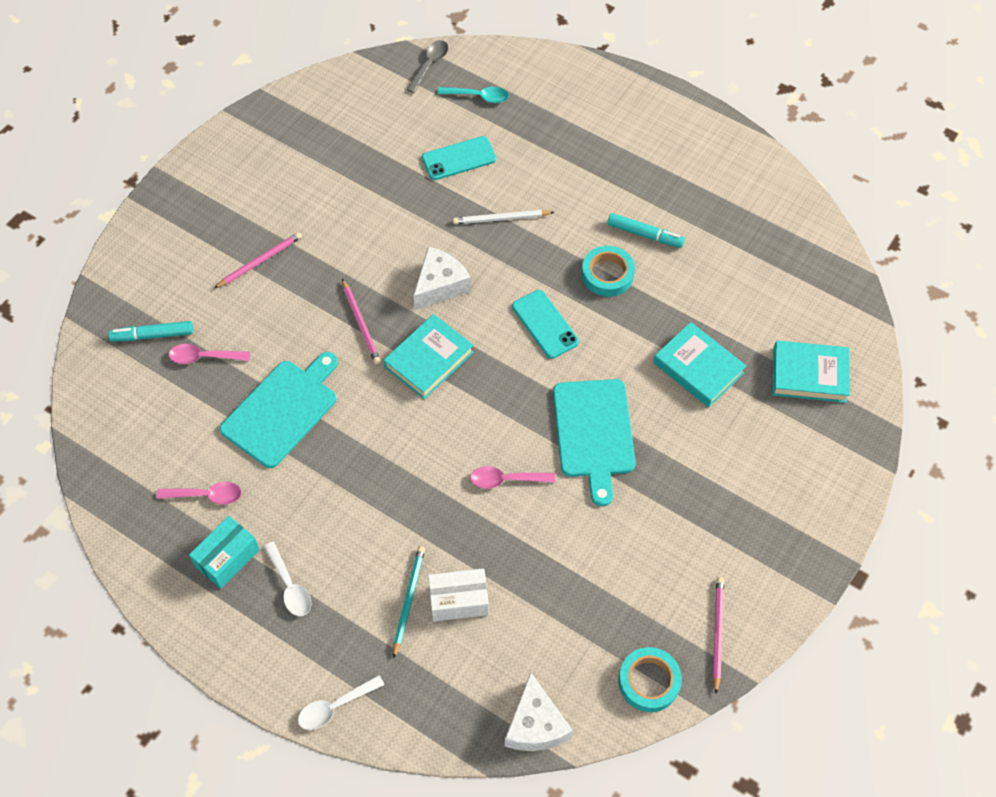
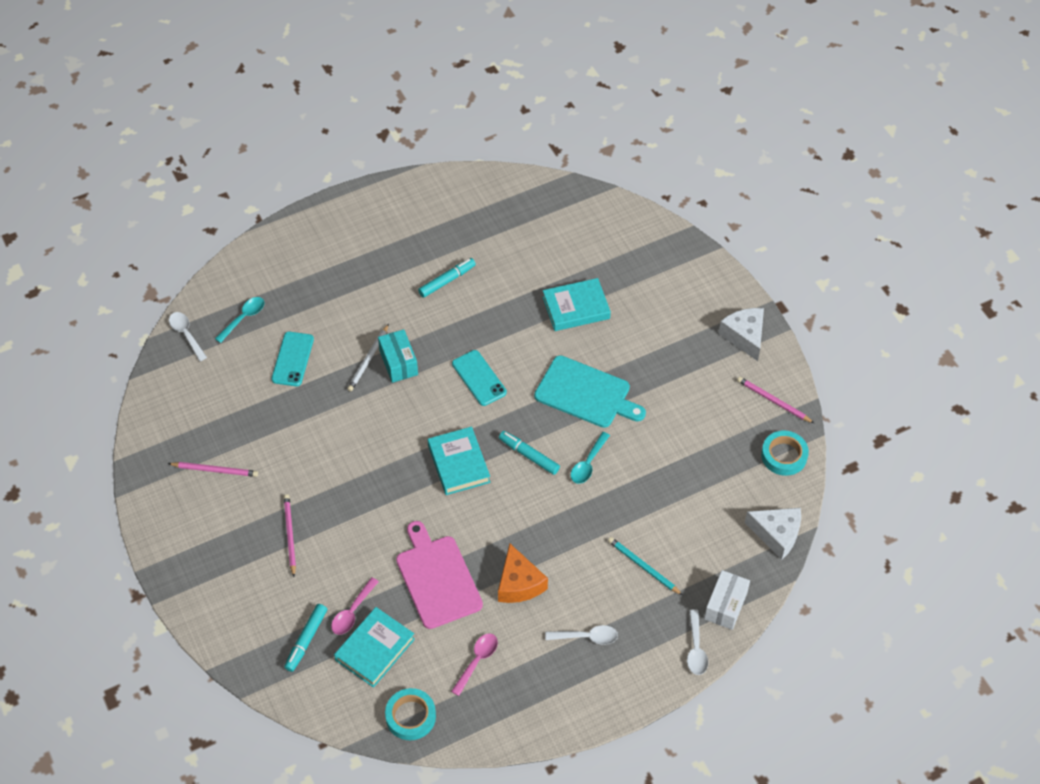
camera: 60 degrees left, 5 degrees down
turquoise box [189,516,260,589] -> turquoise box moved to [378,329,418,383]
turquoise cutting board [220,352,338,468] -> pink cutting board [396,521,483,629]
pink pencil [342,279,381,364] -> pink pencil moved to [168,462,258,477]
grey spoon [406,40,448,93] -> white spoon [169,312,207,361]
white cheese [413,247,471,310] -> white cheese moved to [719,308,764,361]
white box [428,568,489,621] -> white box moved to [704,570,750,630]
pink spoon [470,466,555,489] -> turquoise spoon [571,432,610,484]
turquoise phone [512,290,579,359] -> turquoise phone turned 60 degrees clockwise [452,350,507,406]
turquoise tape [582,246,635,297] -> turquoise tape moved to [385,688,436,740]
turquoise book [772,340,850,403] -> turquoise book moved to [334,607,415,688]
none -> orange cheese [498,543,548,603]
none -> turquoise marker [499,431,560,475]

